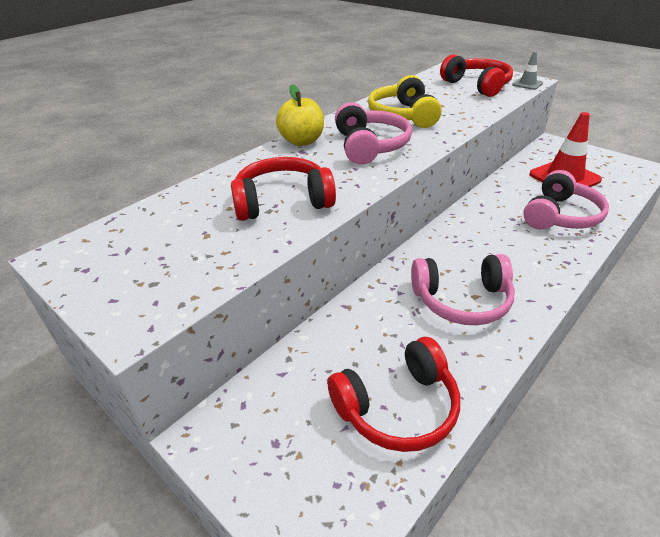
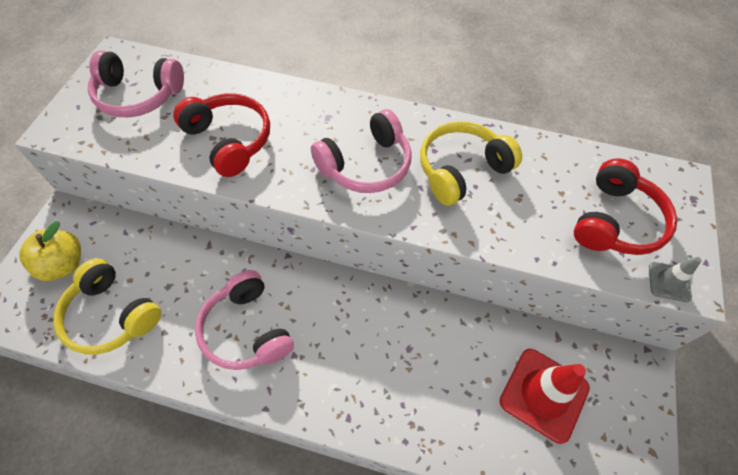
camera: 60 degrees right, 20 degrees up
yellow apple [276,84,324,146] -> yellow apple moved to [19,221,81,281]
red headphones [327,337,460,452] -> yellow headphones [53,258,161,355]
pink headphones [523,170,609,230] -> pink headphones moved to [88,50,184,117]

